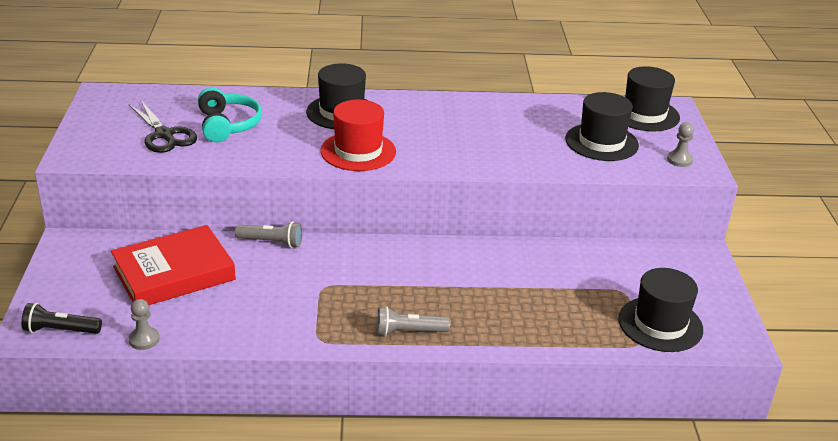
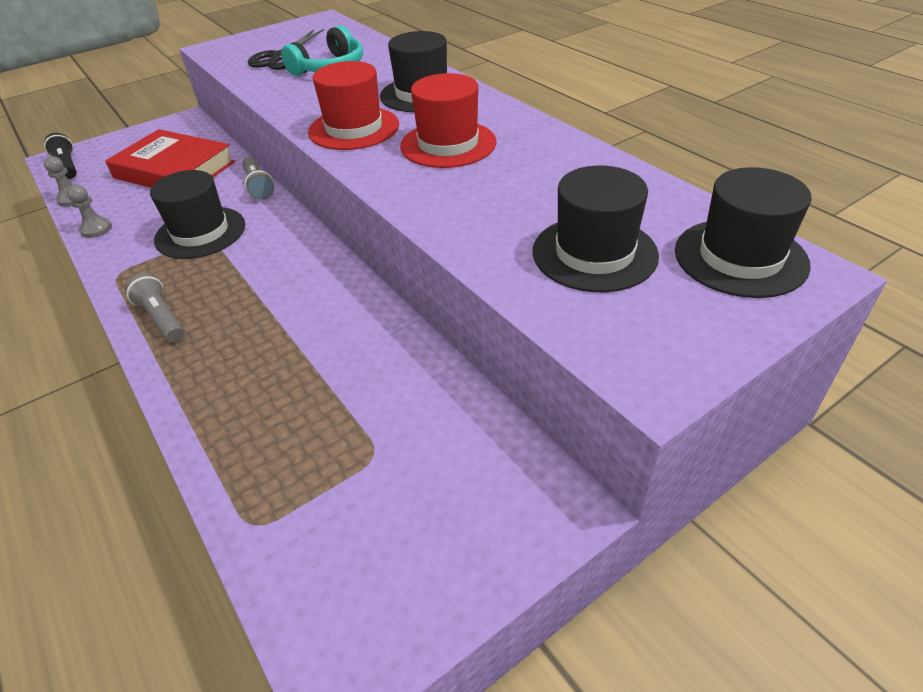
camera: 60 degrees right, 10 degrees up
black hat [618,268,703,352] -> black hat moved to [150,170,245,259]
grey pawn [667,122,694,167] -> grey pawn moved to [67,185,112,238]
none -> red hat [400,73,497,168]

